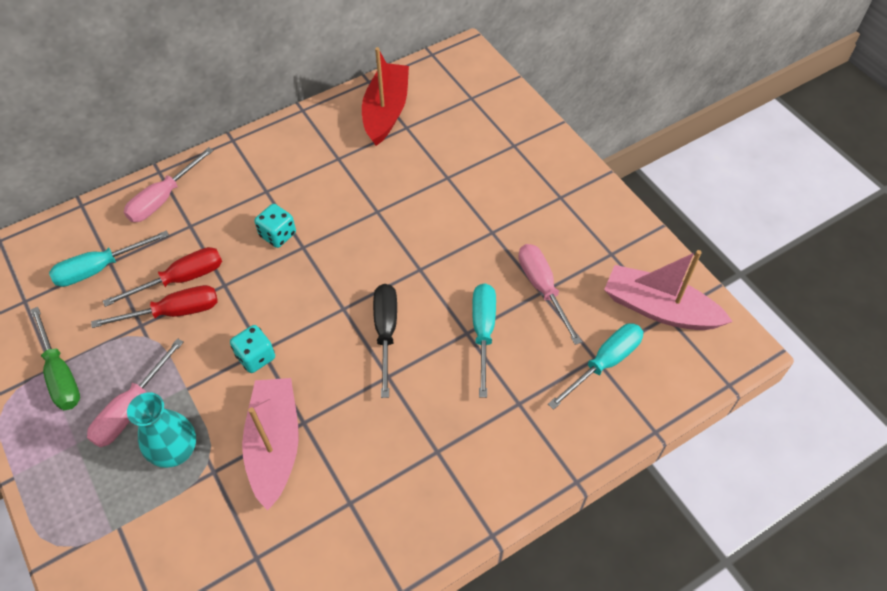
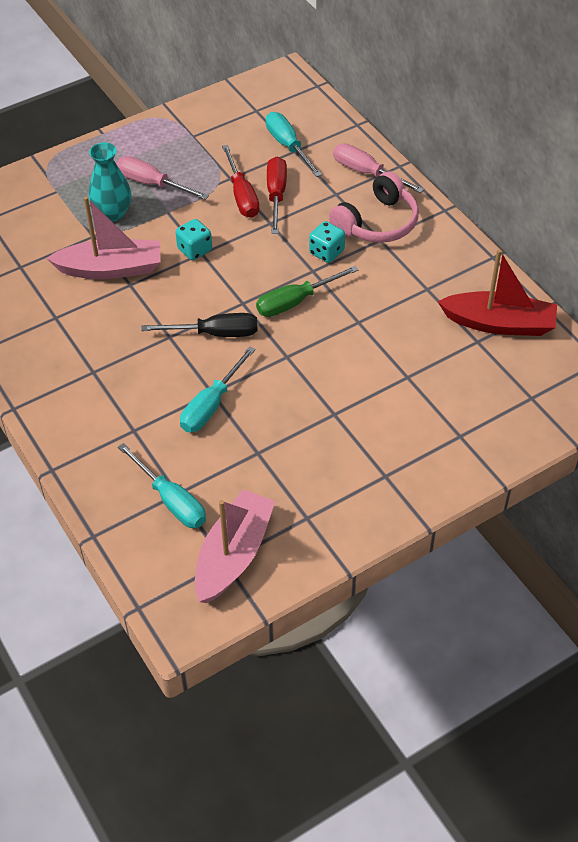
camera: 90 degrees right, 5 degrees down
green screwdriver [31,307,80,410] -> green screwdriver moved to [256,266,358,317]
red screwdriver [103,247,222,307] -> red screwdriver turned 150 degrees counterclockwise [267,157,287,234]
turquoise screwdriver [472,283,496,398] -> turquoise screwdriver turned 120 degrees clockwise [180,346,256,432]
pink screwdriver [518,244,582,345] -> none
none -> pink headphones [329,171,419,243]

